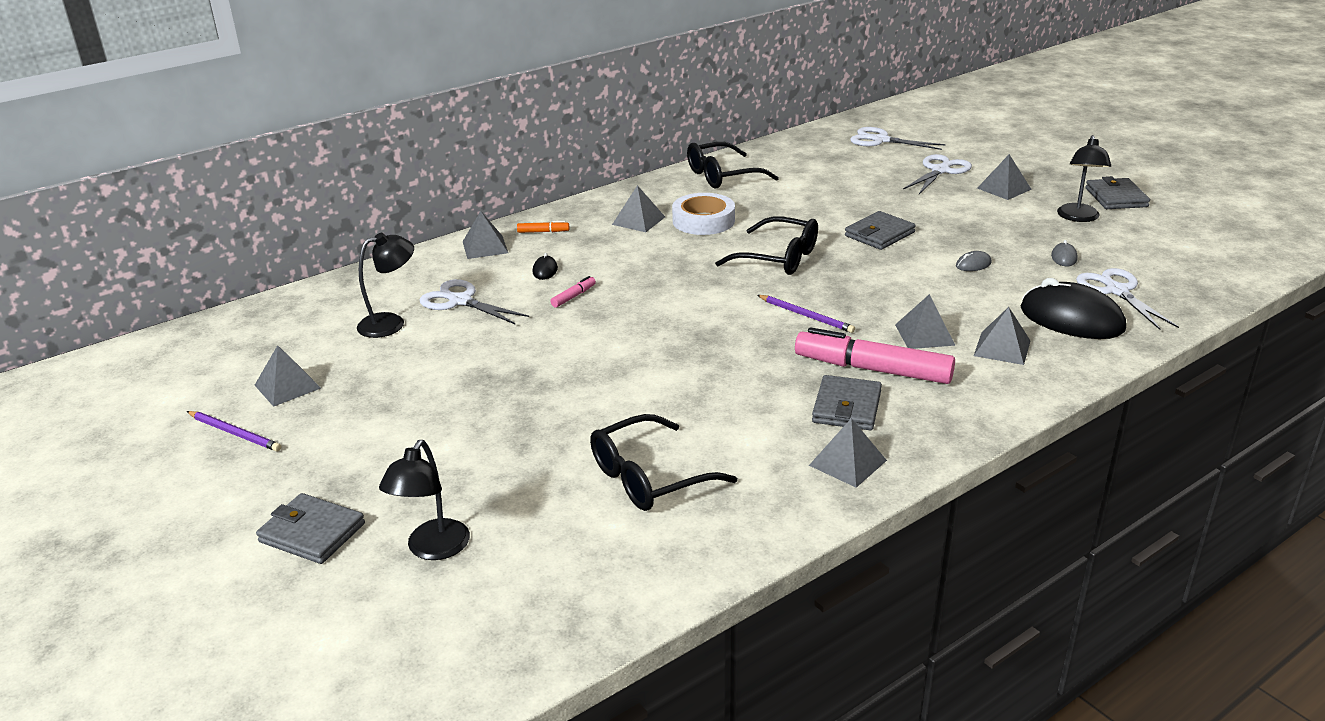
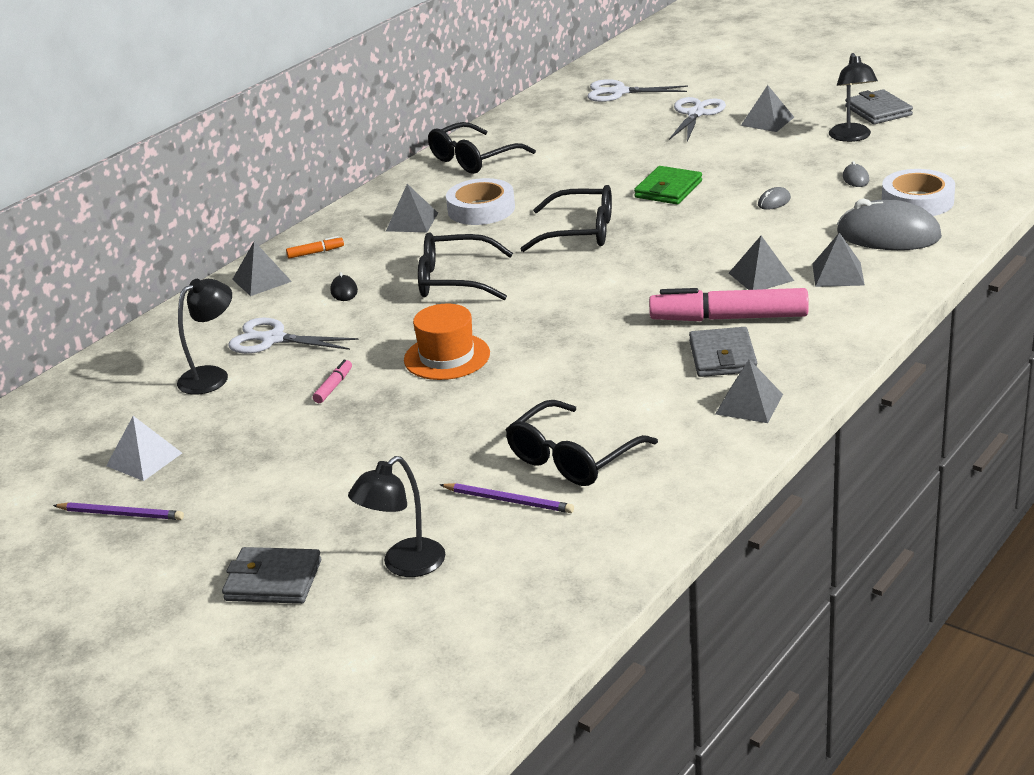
camera: 15 degrees left, 0 degrees up
grey pyramid [255,345,321,407] -> white pyramid [106,416,182,481]
black lamp [379,440,470,560] -> black lamp turned 45 degrees clockwise [348,456,445,577]
pink marker [550,276,596,308] -> pink marker moved to [313,360,352,403]
purple pencil [757,295,855,333] -> purple pencil moved to [440,483,574,513]
grey wallet [845,211,916,250] -> green wallet [634,166,702,204]
black mouse [1020,278,1126,339] -> grey mouse [837,199,942,250]
white scissors [1076,268,1179,330] -> white tape [882,169,955,216]
none -> orange hat [404,304,490,380]
none -> black glasses [418,232,513,300]

